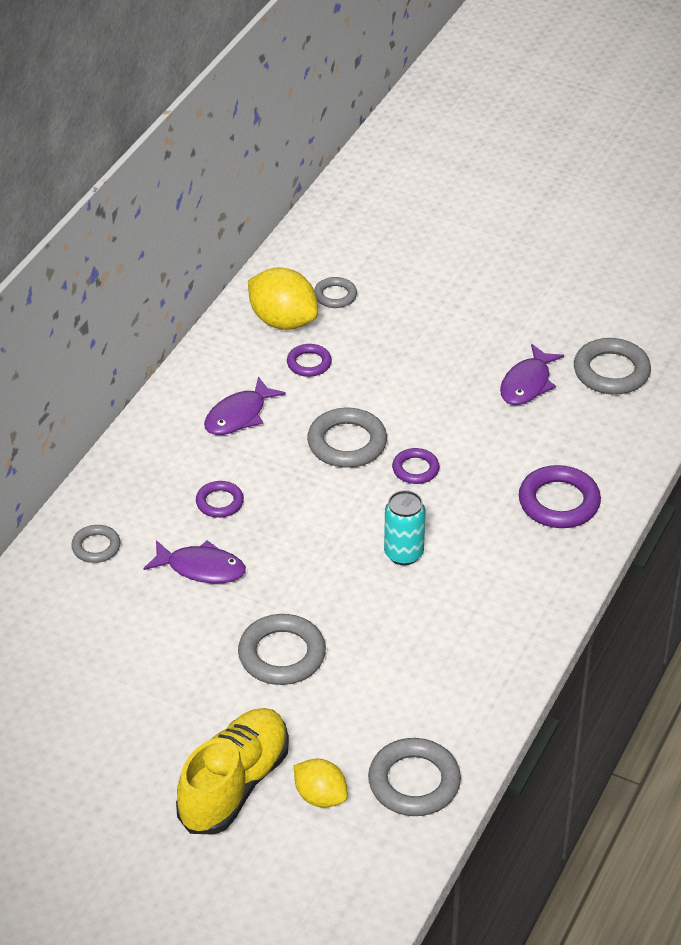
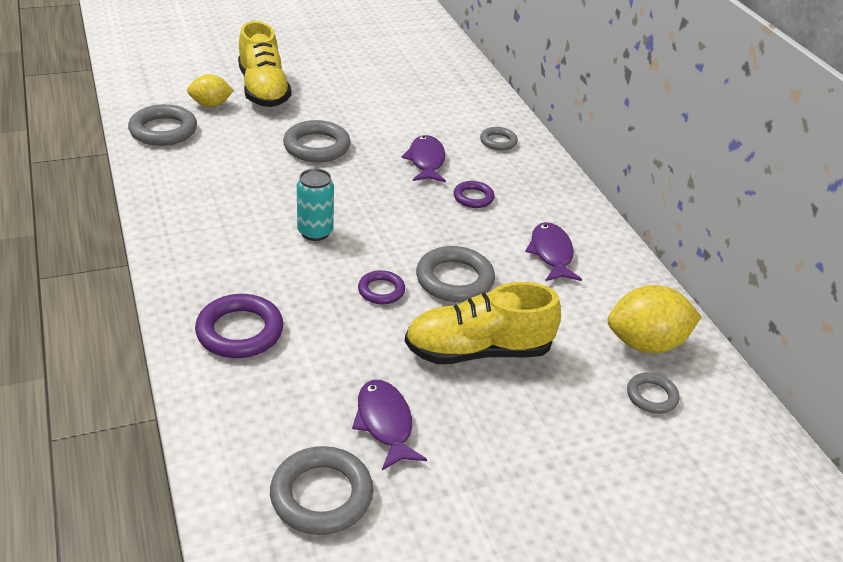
camera: 130 degrees right, 5 degrees down
purple fish [143,540,246,584] -> purple fish turned 120 degrees clockwise [402,135,446,182]
purple ring [287,344,332,377] -> none
none -> yellow shoe [405,282,561,364]

